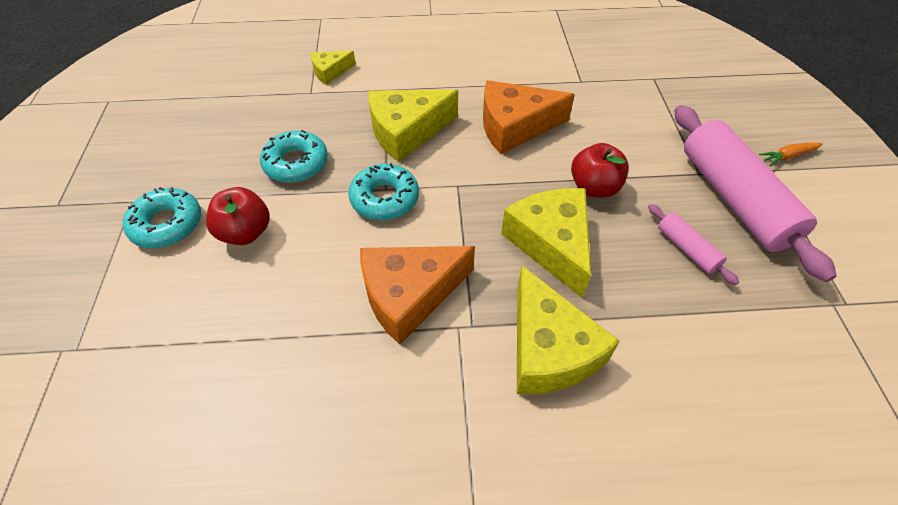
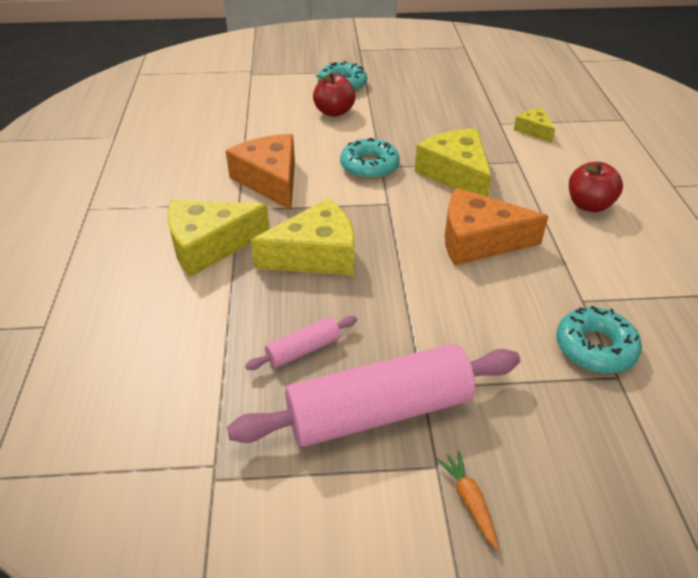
camera: 90 degrees right, 10 degrees down
turquoise donut [260,130,328,183] -> turquoise donut moved to [556,306,642,373]
orange cheese [483,80,575,154] -> orange cheese turned 75 degrees counterclockwise [445,188,548,266]
red apple [571,143,629,198] -> red apple moved to [569,162,623,212]

